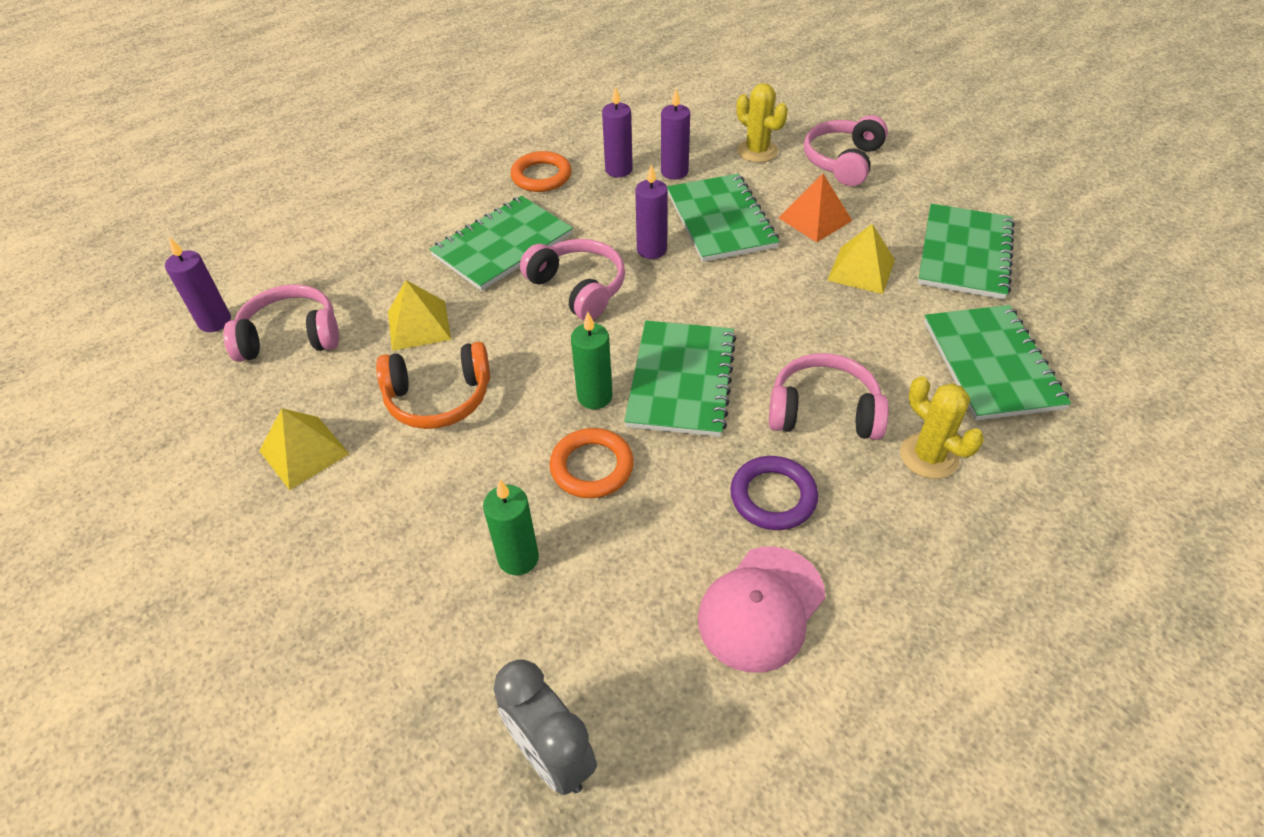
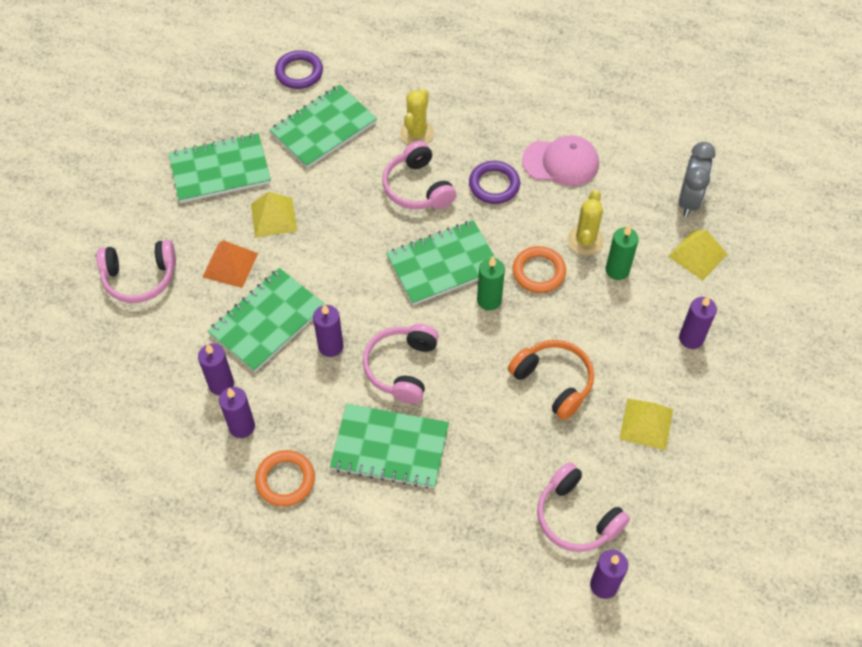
camera: 125 degrees left, 10 degrees up
yellow pyramid [388,280,451,351] -> yellow pyramid moved to [668,230,727,281]
yellow cactus [737,83,788,163] -> yellow cactus moved to [568,190,604,255]
none -> purple ring [275,50,323,89]
none -> purple candle [679,296,717,349]

